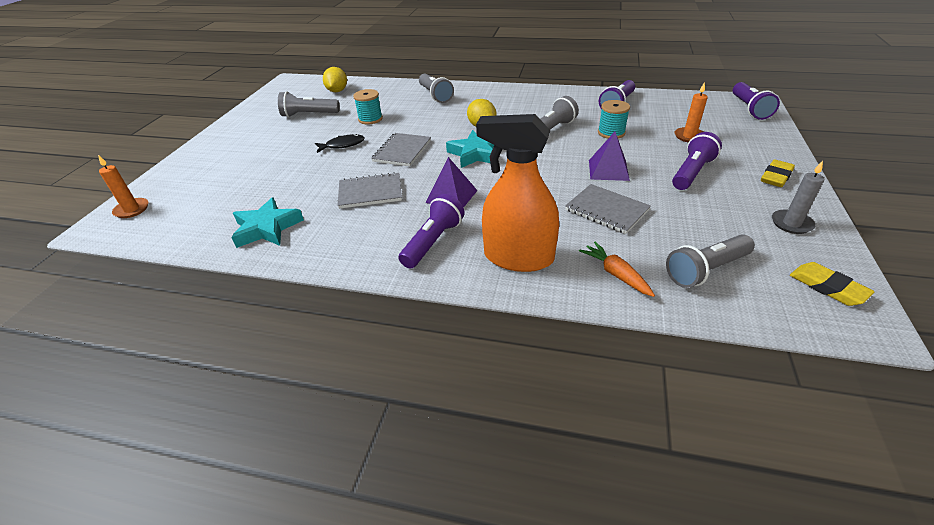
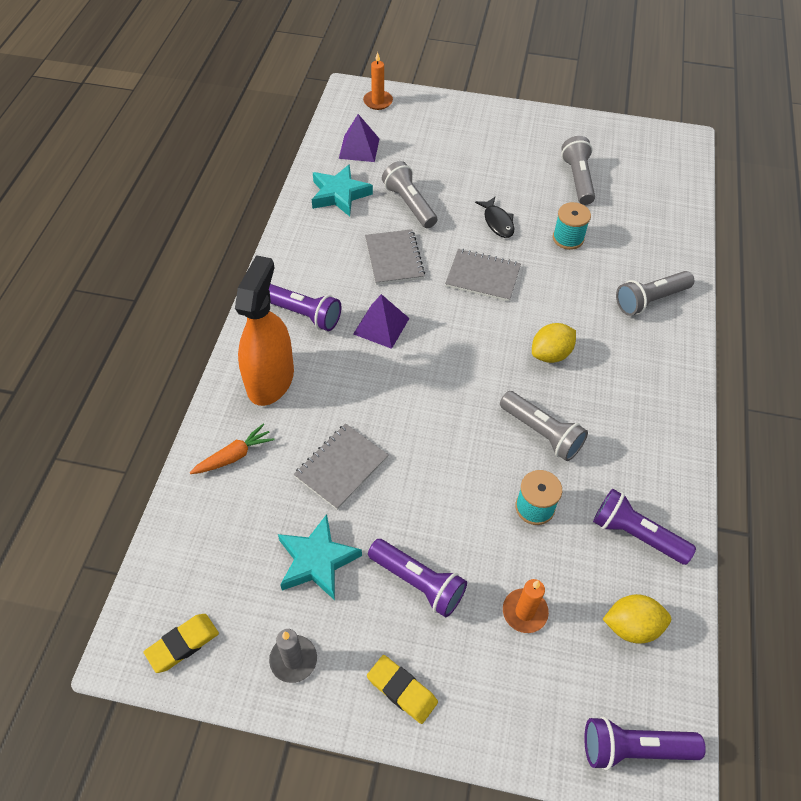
camera: 85 degrees right, 15 degrees up
yellow lemon [323,67,347,92] -> yellow lemon moved to [603,594,671,644]
turquoise star [446,130,494,168] -> turquoise star moved to [278,514,362,600]
purple pyramid [589,132,630,181] -> purple pyramid moved to [339,114,380,162]
grey flashlight [666,235,755,288] -> grey flashlight moved to [382,161,437,228]

